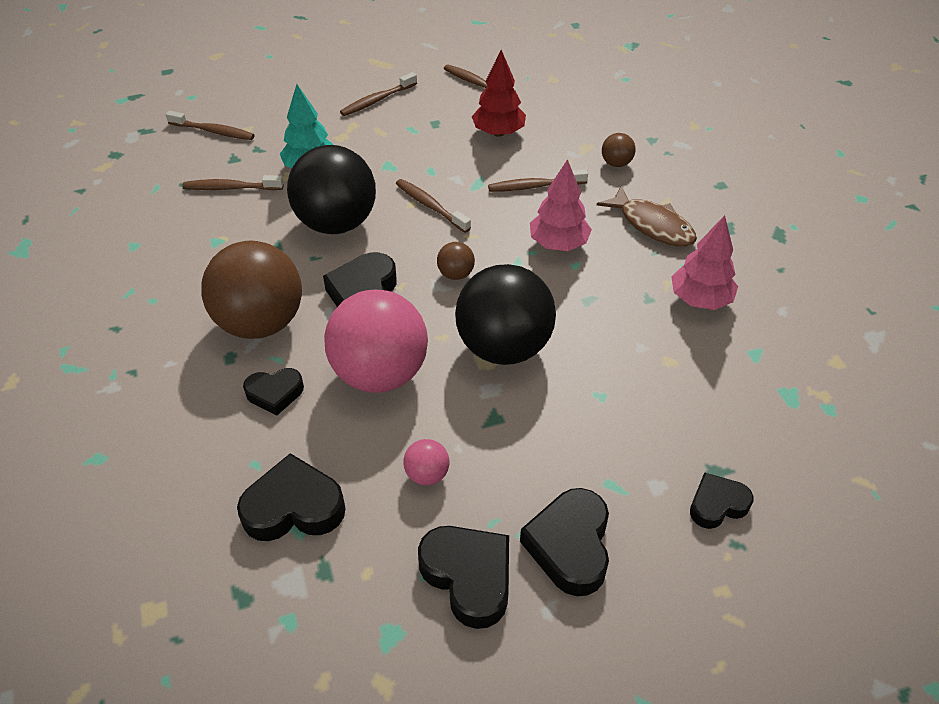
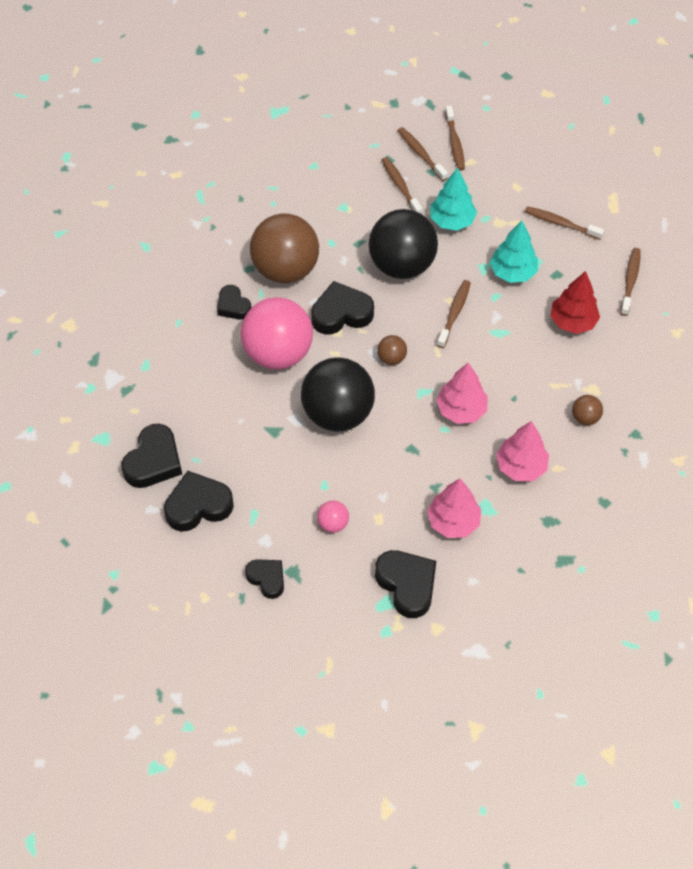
camera: 65 degrees right, 10 degrees up
black heart [237,453,346,541] -> black heart moved to [375,550,436,618]
pink ball [403,439,449,485] -> pink ball moved to [317,501,349,533]
brown toothbrush [488,169,588,192] -> brown toothbrush moved to [398,127,448,181]
brown fish [597,186,697,247] -> pink tree [496,421,549,481]
none -> turquoise tree [490,221,538,283]

